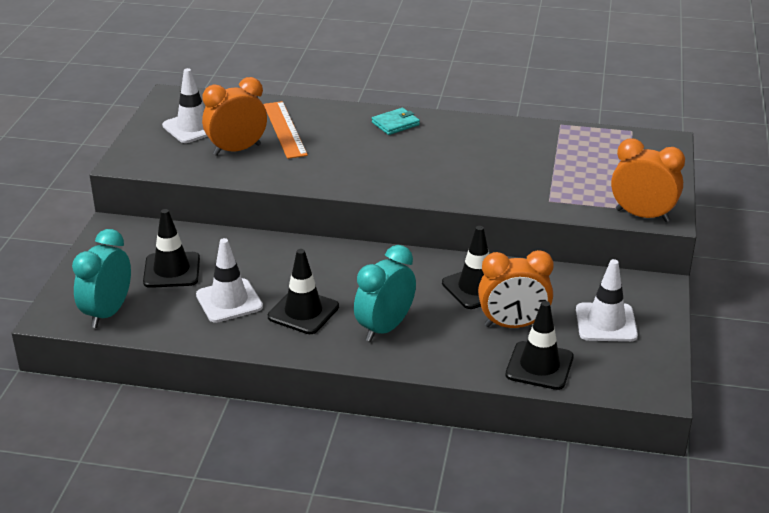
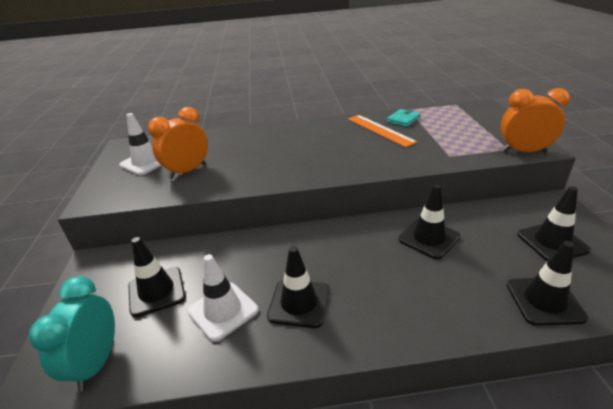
camera: 15 degrees left, 0 degrees up
orange ruler [264,101,308,159] -> orange ruler moved to [348,115,417,147]
turquoise clock [354,245,416,342] -> none
turquoise wallet [372,108,420,135] -> turquoise wallet moved to [387,109,420,127]
orange clock [478,250,554,328] -> none
white traffic cone [576,259,638,342] -> black traffic cone [518,186,591,261]

